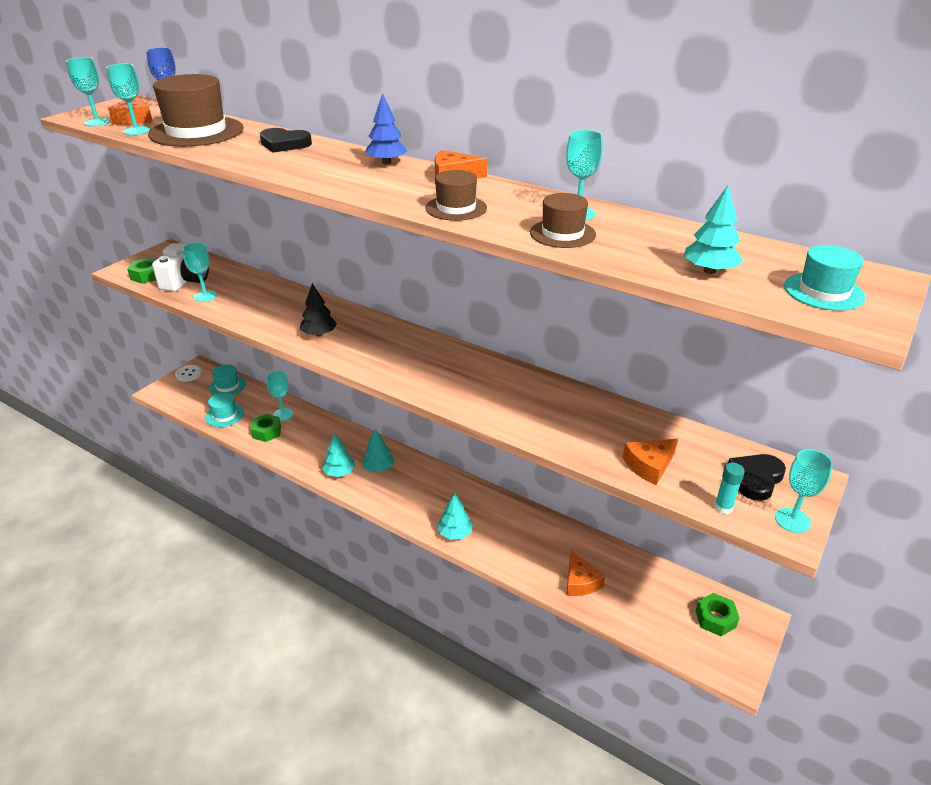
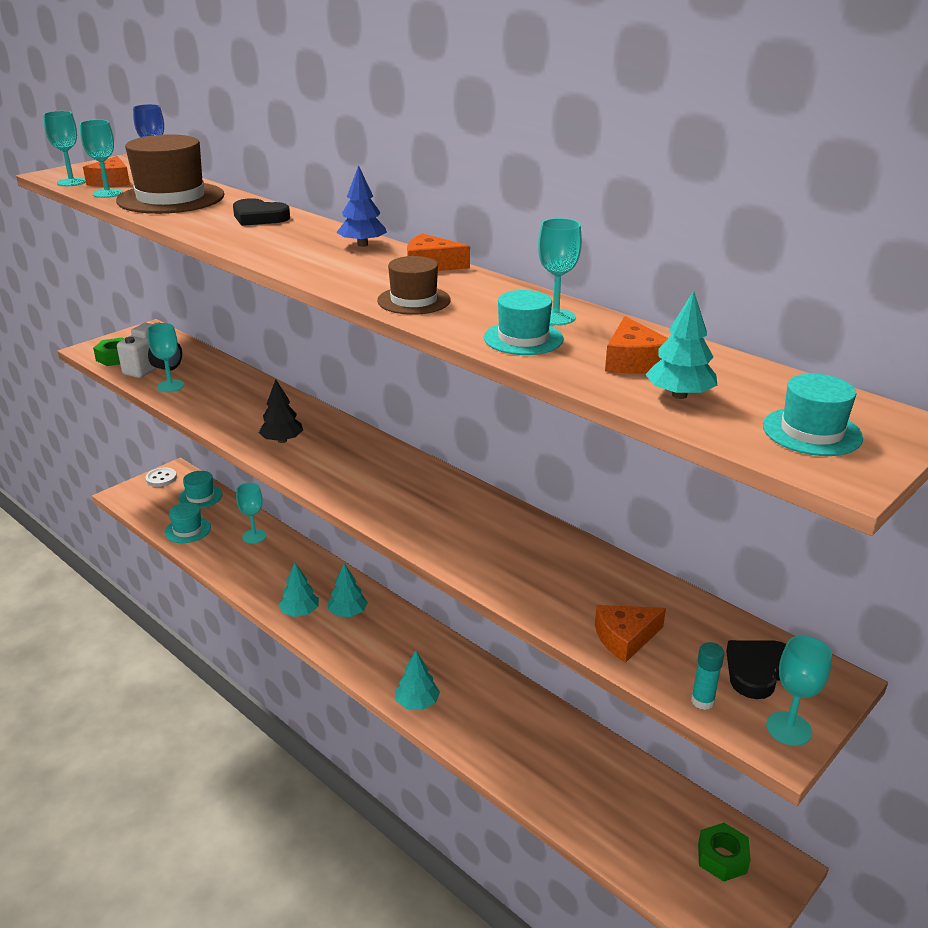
camera: 10 degrees right, 5 degrees down
green nut [251,414,281,442] -> none
brown hat [530,193,596,248] -> turquoise hat [484,290,564,355]
orange cheese [566,550,605,596] -> orange cheese moved to [605,316,668,374]

